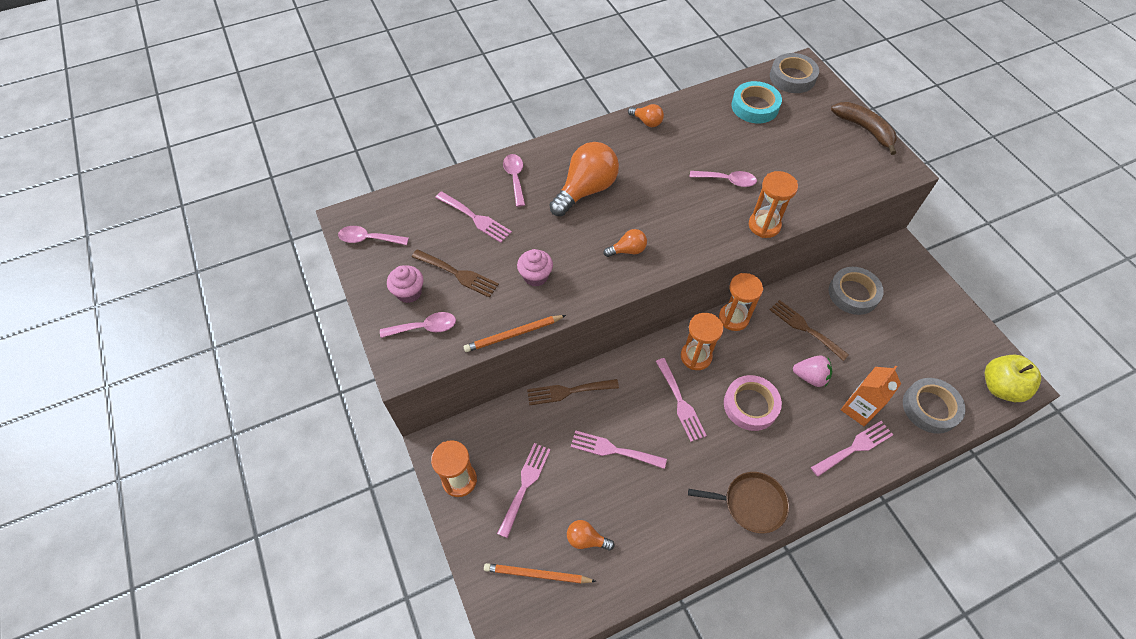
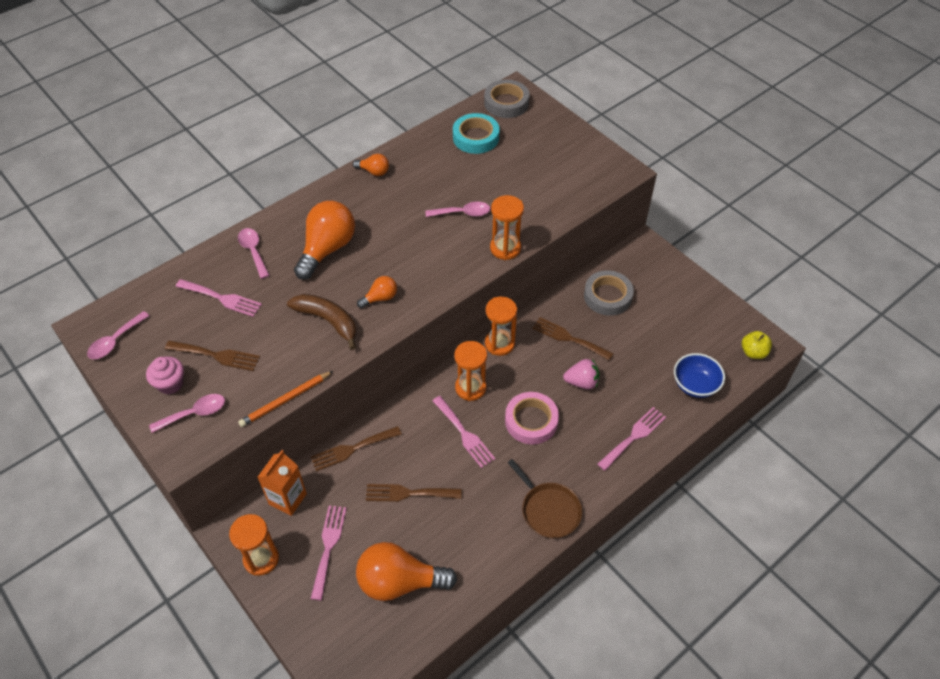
camera: 15 degrees left, 5 degrees down
pink spoon [338,226,409,245] -> pink spoon turned 45 degrees counterclockwise [87,311,150,359]
orange pencil [484,563,596,583] -> none
pink cupcake [517,249,553,287] -> none
orange light bulb [567,520,614,550] -> orange light bulb [356,542,457,601], size x2.05
pink fork [571,430,667,469] -> brown fork [366,484,462,502]
brown pan [688,472,789,534] -> brown pan turned 60 degrees clockwise [508,459,582,538]
brown banana [831,102,897,155] -> brown banana moved to [287,294,357,350]
orange carton [841,366,901,426] -> orange carton moved to [257,450,307,516]
grey tape [903,378,966,434] -> blue bowl [674,353,725,398]
yellow apple [985,355,1041,402] -> yellow apple [742,331,772,359], size x0.65

